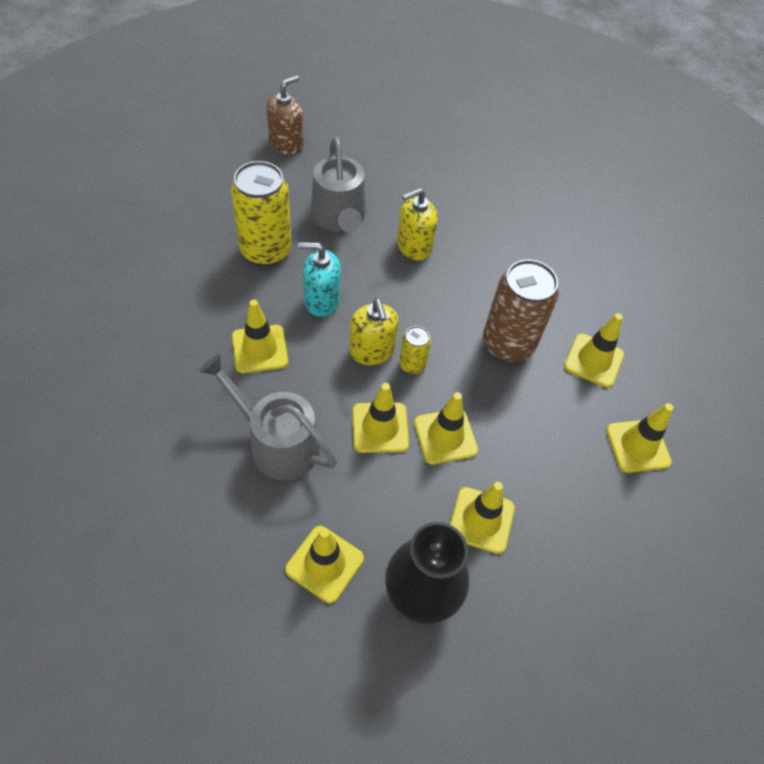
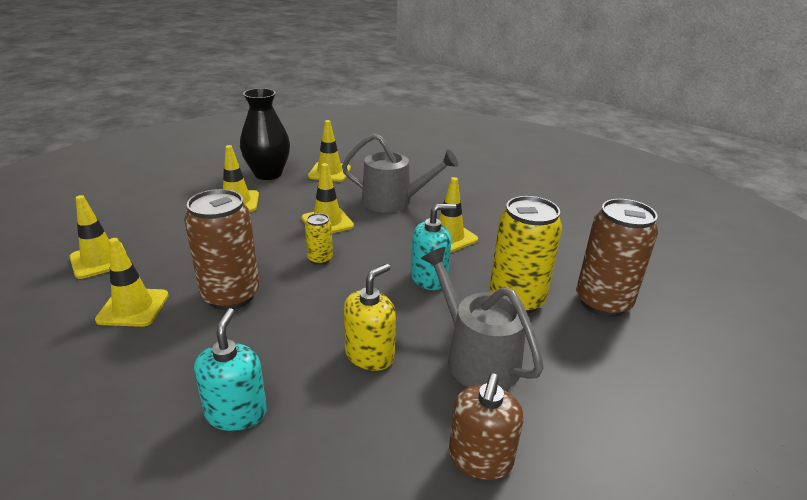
camera: 160 degrees right, 25 degrees down
brown soap dispenser [266,75,304,155] -> brown soap dispenser moved to [449,374,523,480]
yellow soap dispenser [349,299,399,365] -> none
yellow traffic cone [414,392,478,465] -> none
none -> turquoise soap dispenser [194,308,267,431]
none -> brown can [576,199,658,317]

